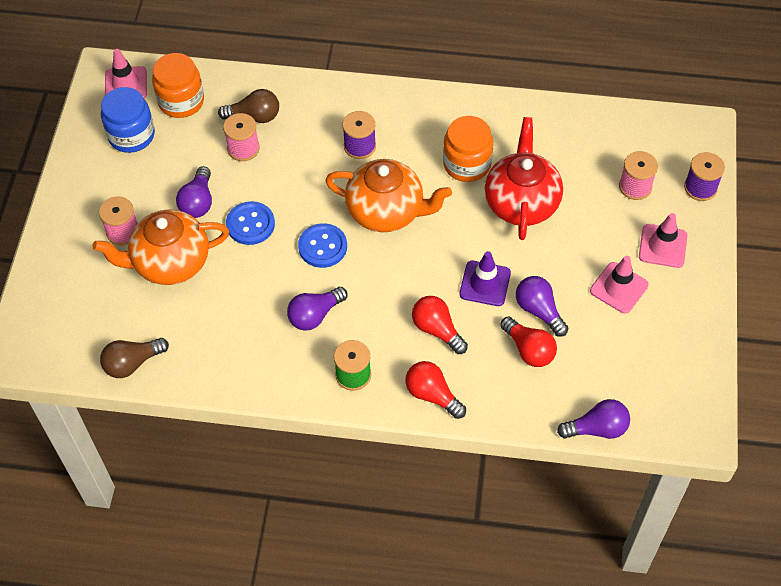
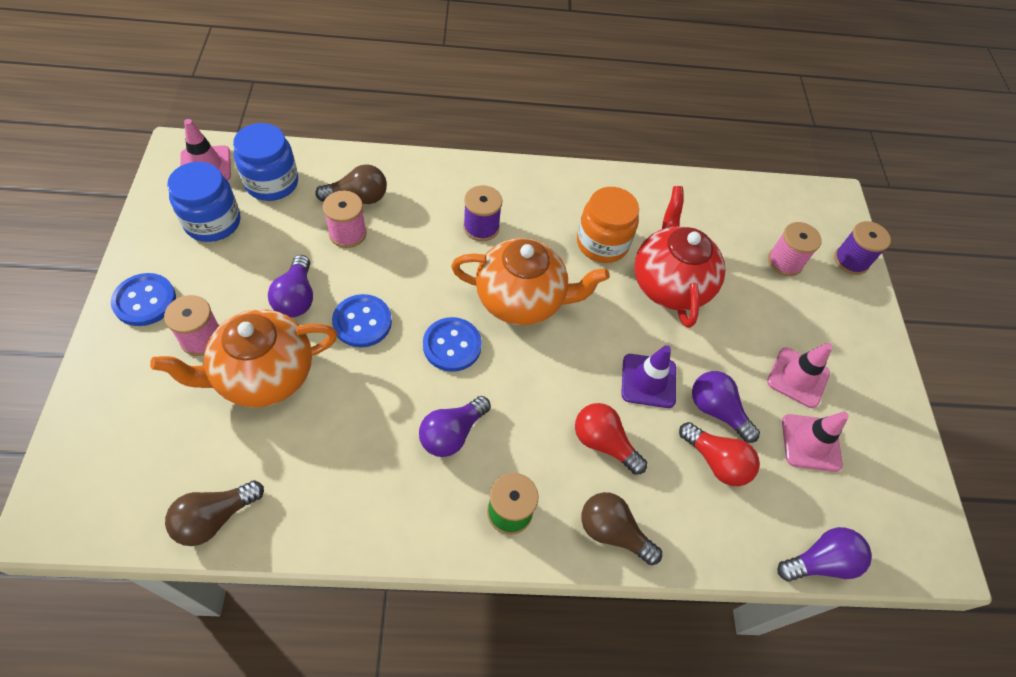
camera: 15 degrees left, 0 degrees up
orange jar [152,53,204,118] -> blue jar [233,123,298,201]
red light bulb [405,361,466,419] -> brown light bulb [581,492,662,565]
pink traffic cone [639,213,687,268] -> pink traffic cone moved to [782,412,849,472]
none -> blue button [111,273,176,326]

